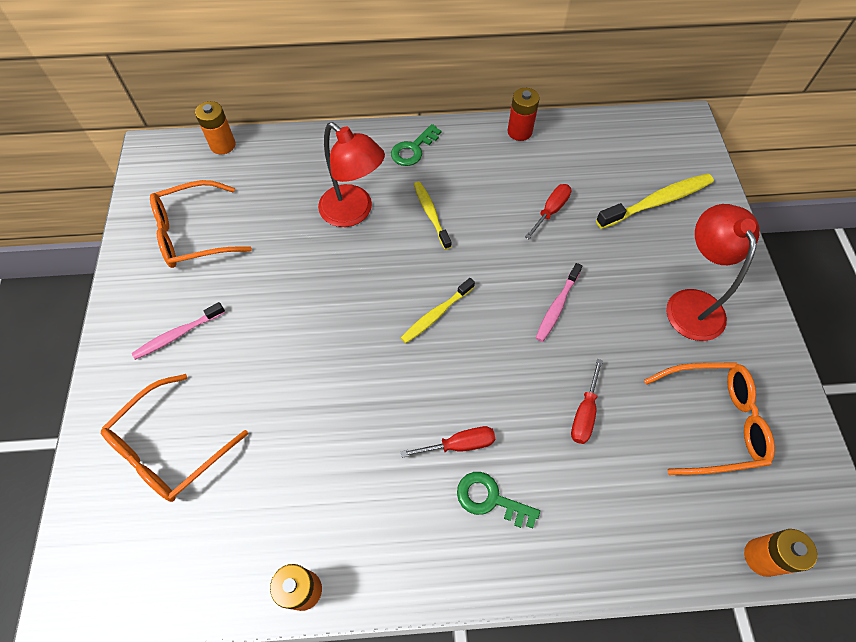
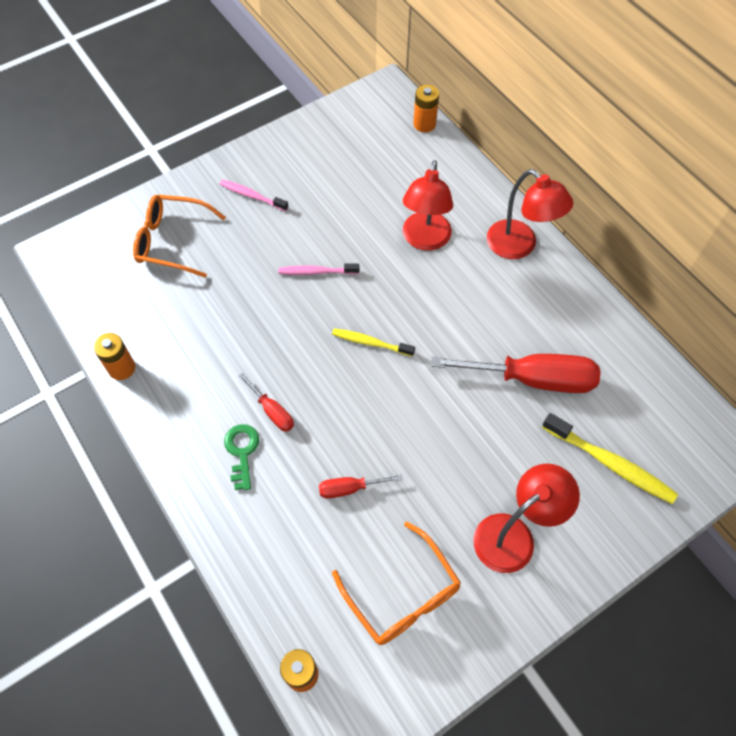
camera: 60 degrees right, 0 degrees up
orange glasses [150,180,252,268] -> none
green key [391,124,442,166] -> red lamp [487,169,574,259]
yellow toothbrush [414,181,452,250] -> none
red battery [508,88,540,141] -> none
red screwdriver [525,184,571,239] -> red screwdriver [431,354,601,393], size x2.10
pink toothbrush [536,263,582,342] -> pink toothbrush moved to [278,263,359,275]

